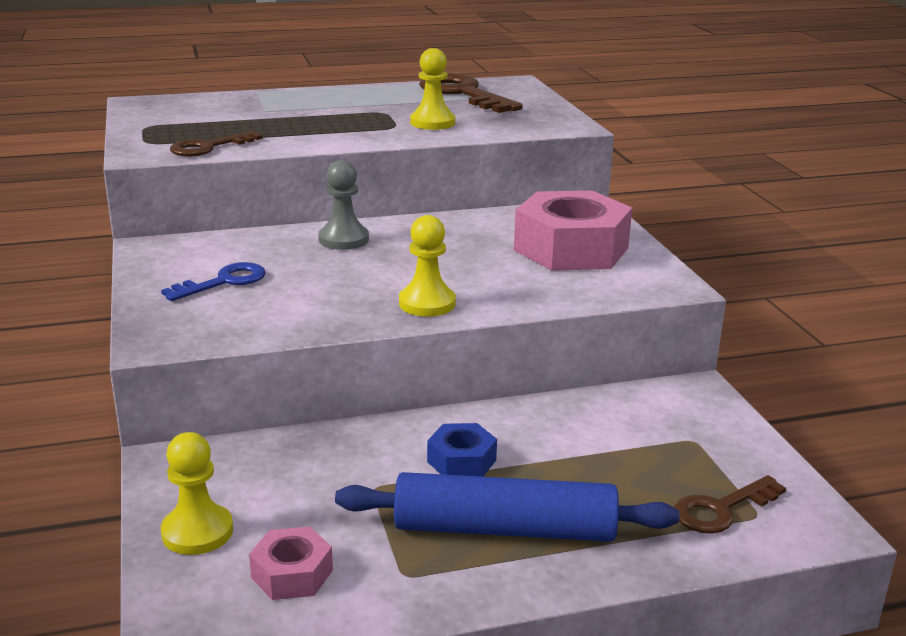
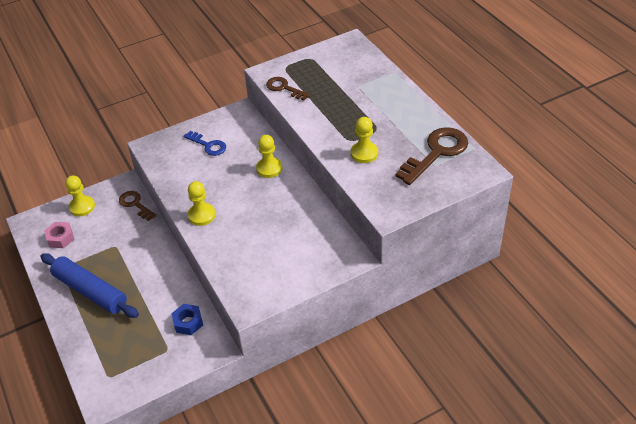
camera: 80 degrees right, 20 degrees up
grey pawn [318,160,369,250] -> yellow pawn [256,135,282,178]
blue rolling pin [335,472,679,542] -> blue rolling pin turned 45 degrees counterclockwise [40,253,139,318]
blue nut [427,423,497,477] -> blue nut moved to [171,304,203,335]
pink nut [514,191,632,271] -> none
brown key [674,475,786,534] -> brown key moved to [119,191,157,221]

